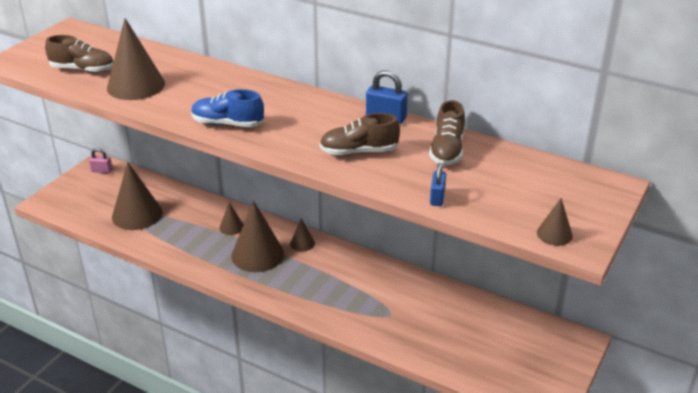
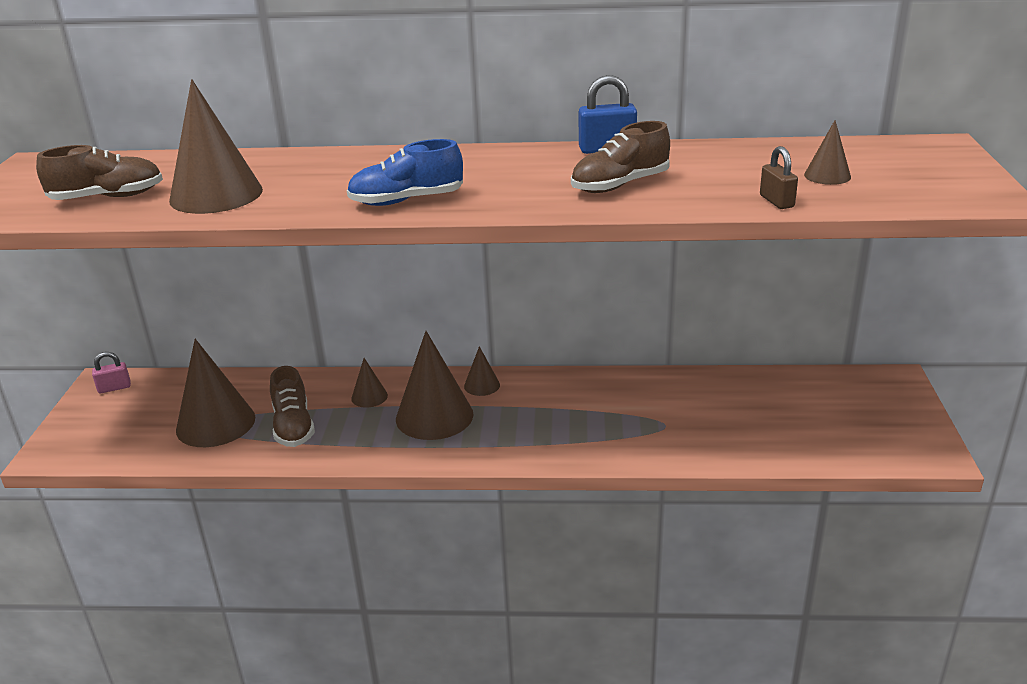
camera: 25 degrees left, 5 degrees down
brown shoe [429,100,465,165] -> brown shoe moved to [270,366,315,447]
blue padlock [430,163,446,206] -> brown padlock [760,146,798,209]
brown cone [537,198,573,246] -> brown cone moved to [804,120,851,185]

